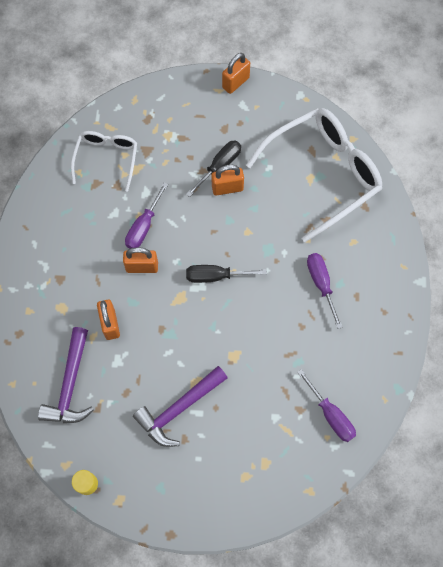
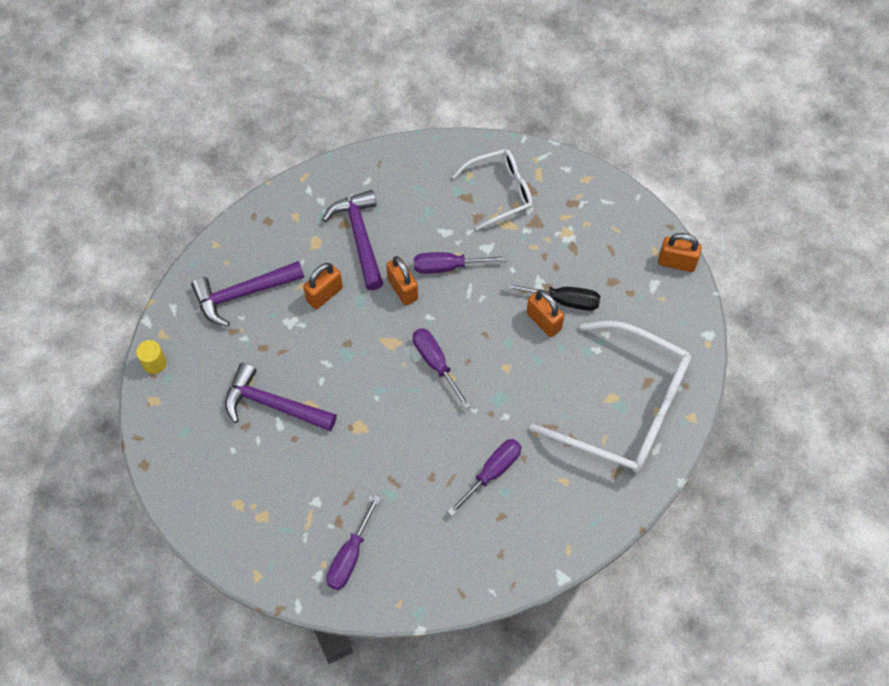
camera: 60 degrees right, 5 degrees down
black screwdriver [186,265,267,283] -> purple screwdriver [413,328,471,409]
none -> purple hammer [322,190,383,290]

